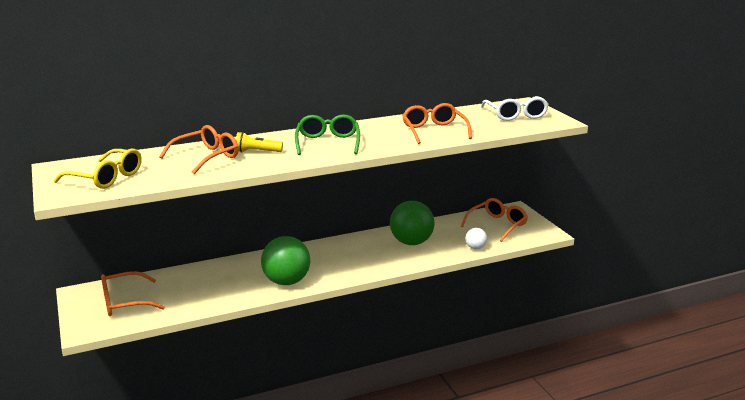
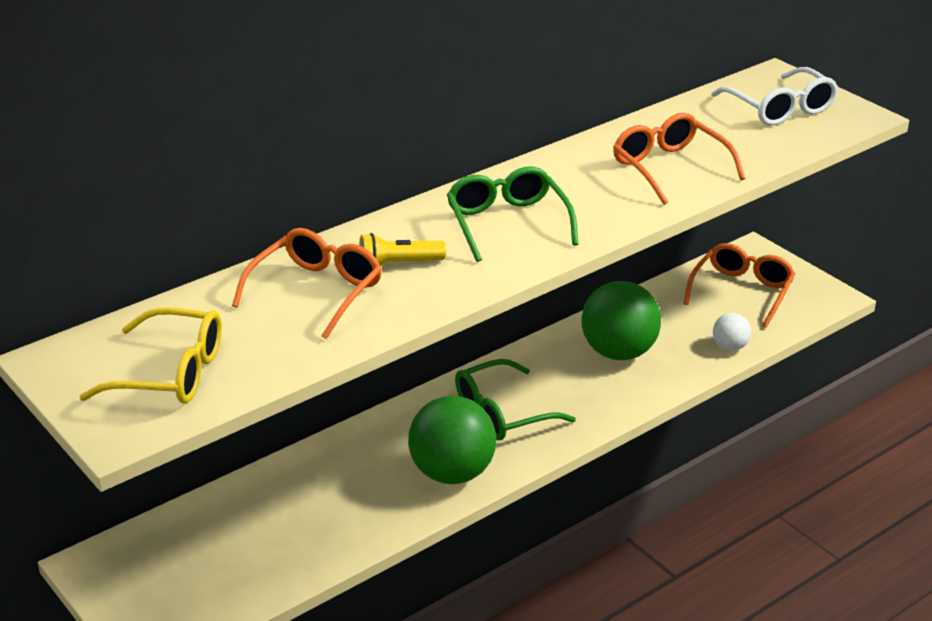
camera: 15 degrees left, 10 degrees up
orange glasses [101,271,165,316] -> none
none -> green glasses [455,359,576,440]

